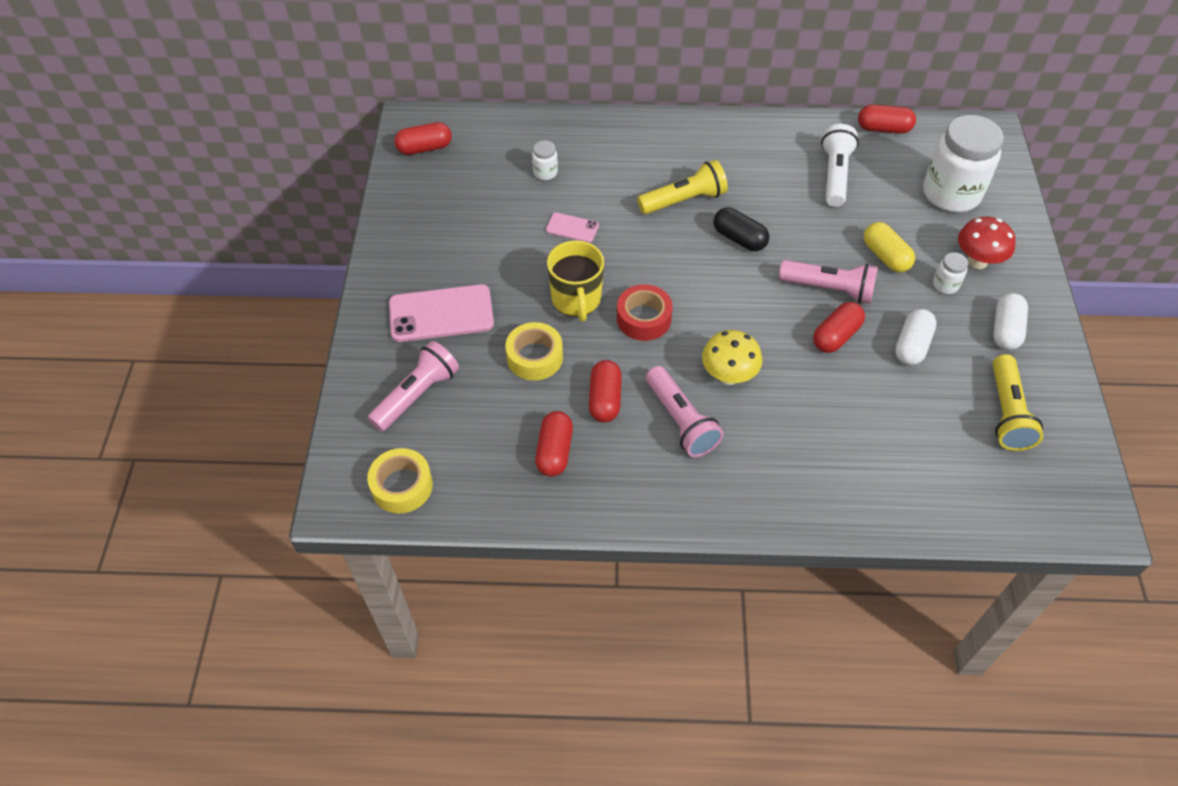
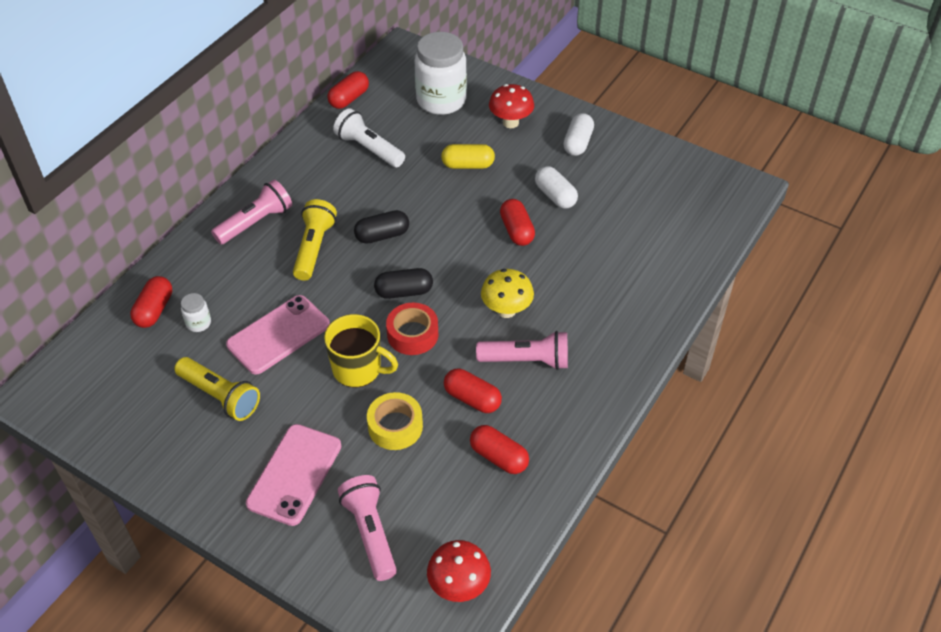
camera: 60 degrees left, 5 degrees down
yellow tape [367,448,433,514] -> red mushroom [427,540,491,602]
red capsule [394,122,452,155] -> red capsule moved to [130,276,172,328]
pink phone [546,213,599,243] -> pink phone [226,295,330,375], size x1.95
pink flashlight [779,260,878,304] -> pink flashlight moved to [211,180,292,245]
white jar [933,252,968,294] -> none
yellow flashlight [992,354,1043,451] -> yellow flashlight moved to [175,357,260,421]
white capsule [993,293,1028,350] -> white capsule turned 60 degrees clockwise [563,113,594,156]
none -> black capsule [374,268,433,299]

